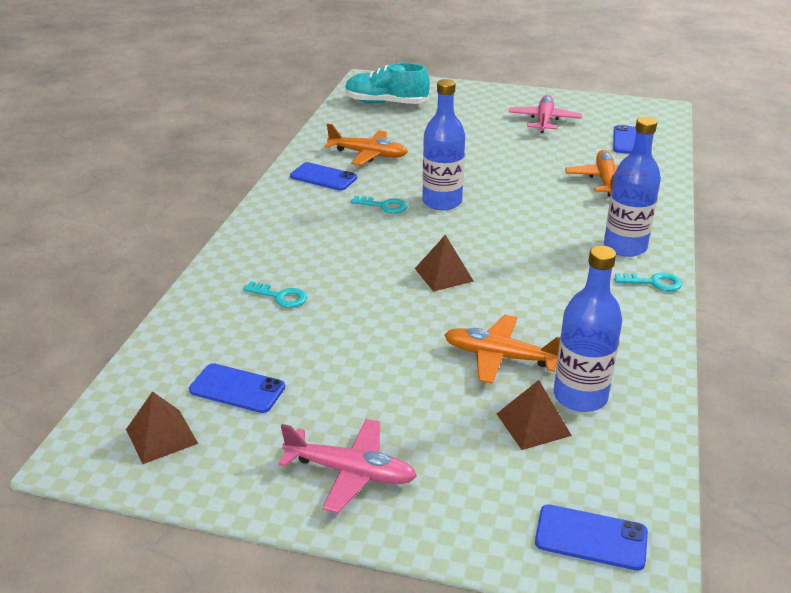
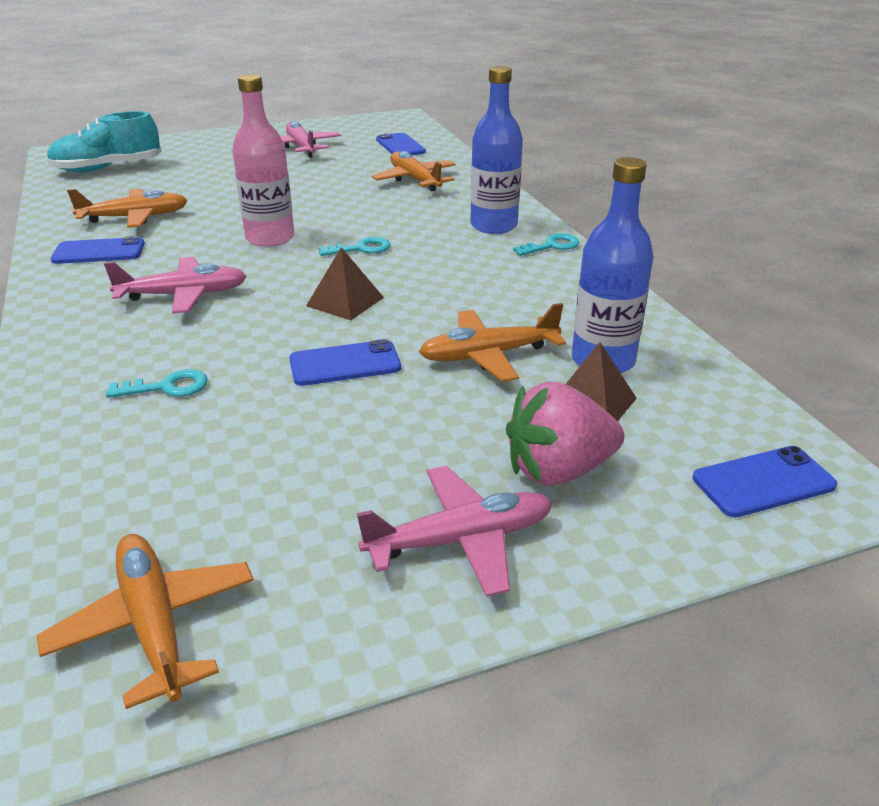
camera: 35 degrees left, 0 degrees up
brown pyramid [126,391,198,464] -> orange plane [37,534,254,709]
blue phone [189,363,285,413] -> blue phone moved to [289,339,401,386]
turquoise key [351,196,408,213] -> turquoise key moved to [319,237,391,256]
blue bottle [422,79,465,210] -> pink bottle [232,74,294,247]
none -> pink plane [104,257,247,314]
none -> pink strawberry [506,381,624,486]

